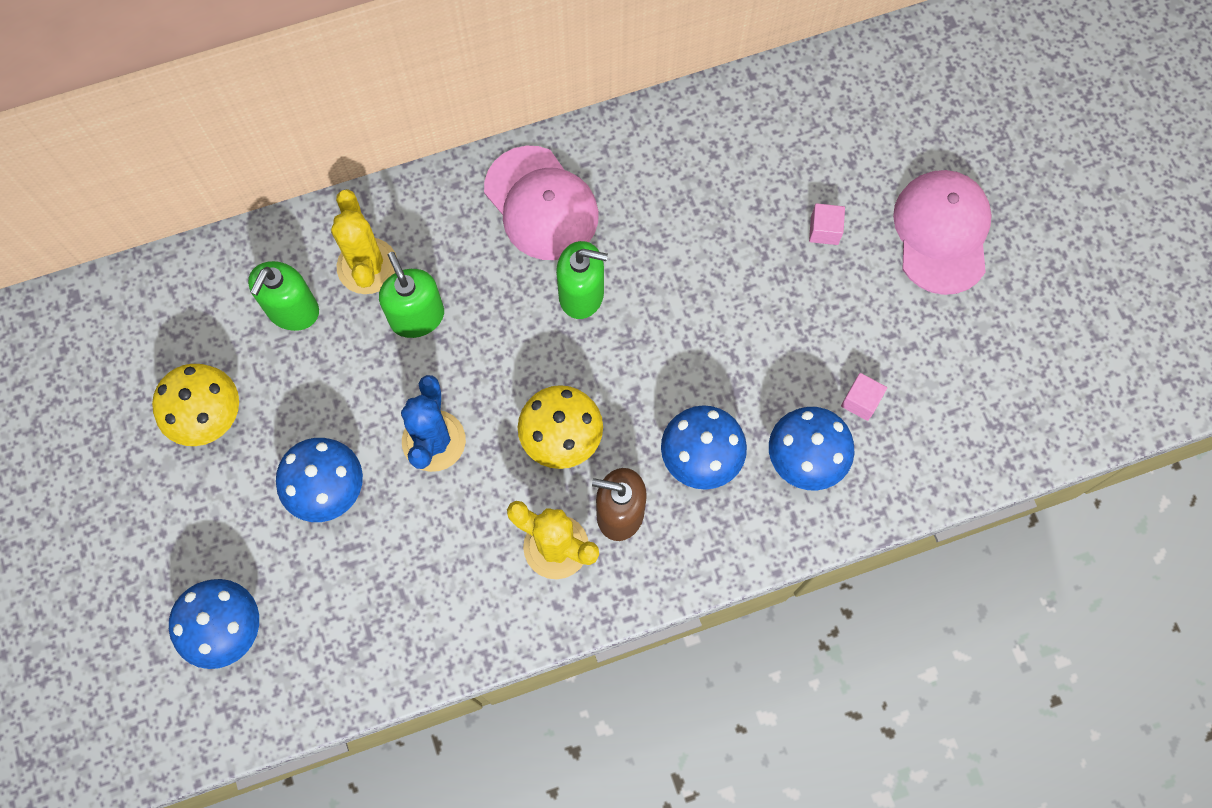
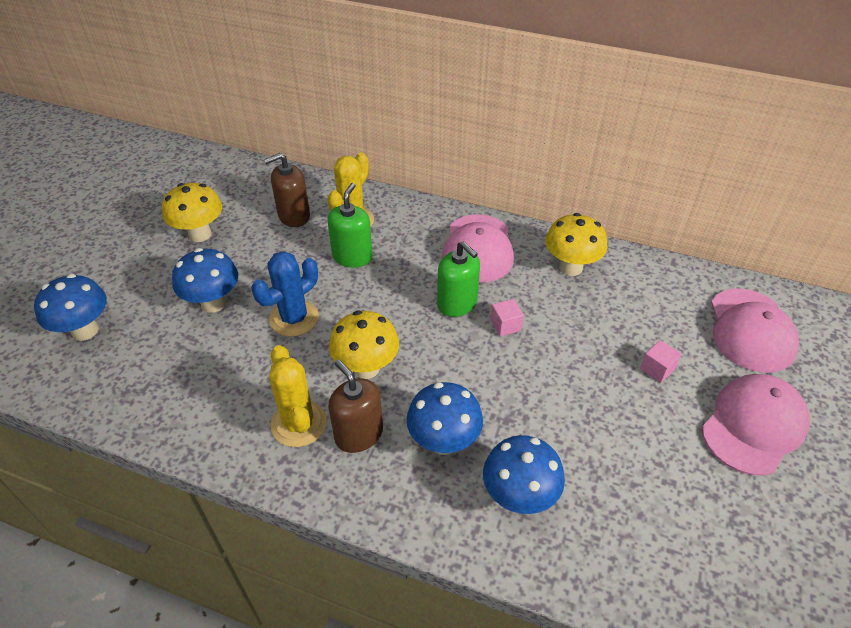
camera: 40 degrees right, 25 degrees down
green soap dispenser [248,261,319,331] -> brown soap dispenser [264,153,310,227]
pink cube [841,373,887,421] -> pink cube moved to [490,299,524,337]
none -> yellow mushroom [545,213,607,276]
none -> pink cap [711,288,799,373]

